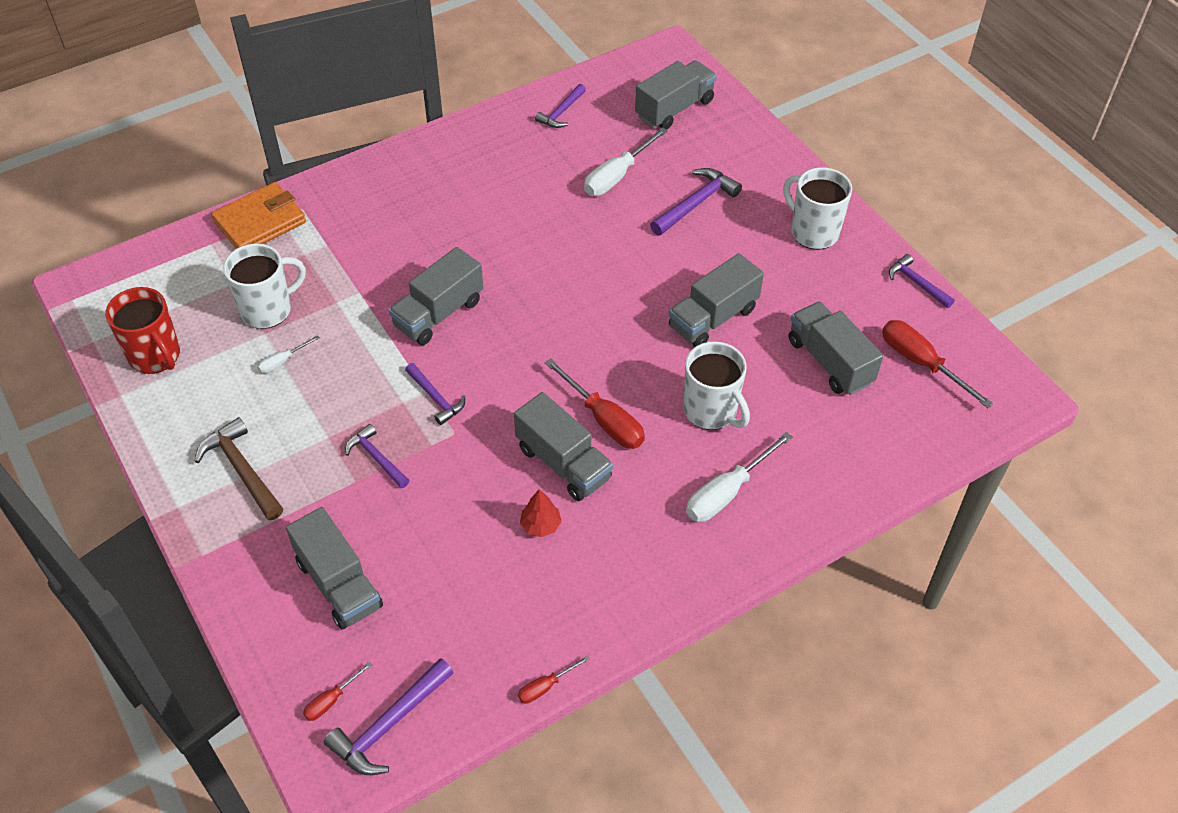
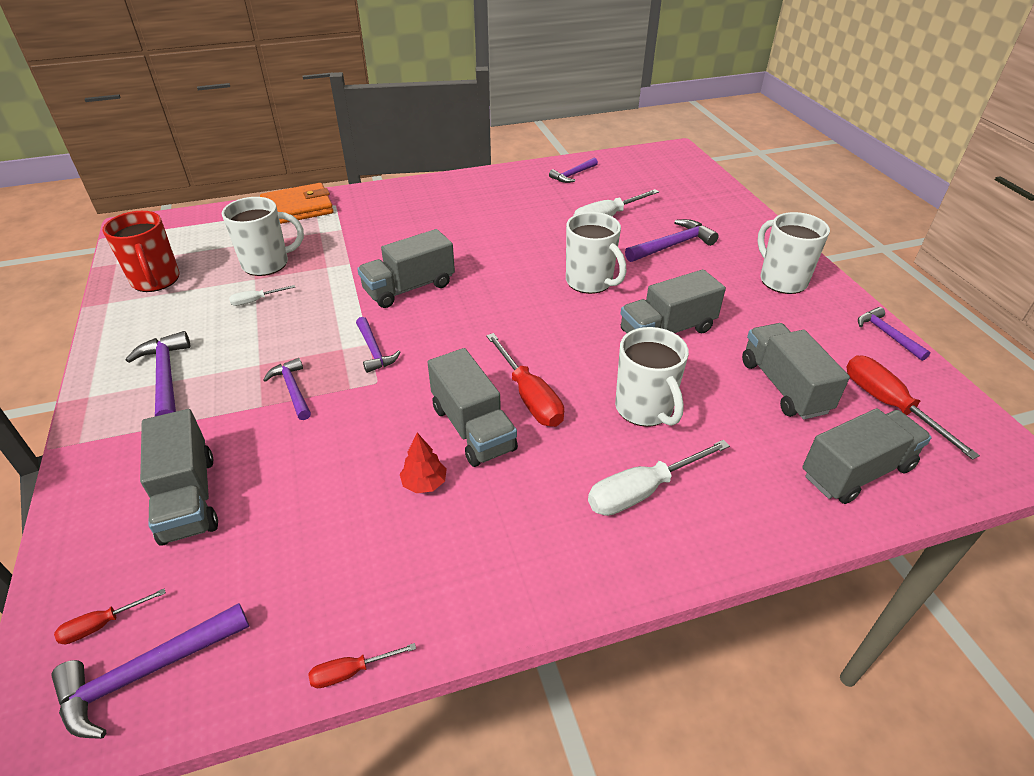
camera: 15 degrees right, 10 degrees down
brown hammer [194,417,283,520] -> purple hammer [126,331,190,416]
grey truck [635,60,717,130] -> grey truck moved to [802,408,932,504]
none -> white mug [566,212,626,294]

